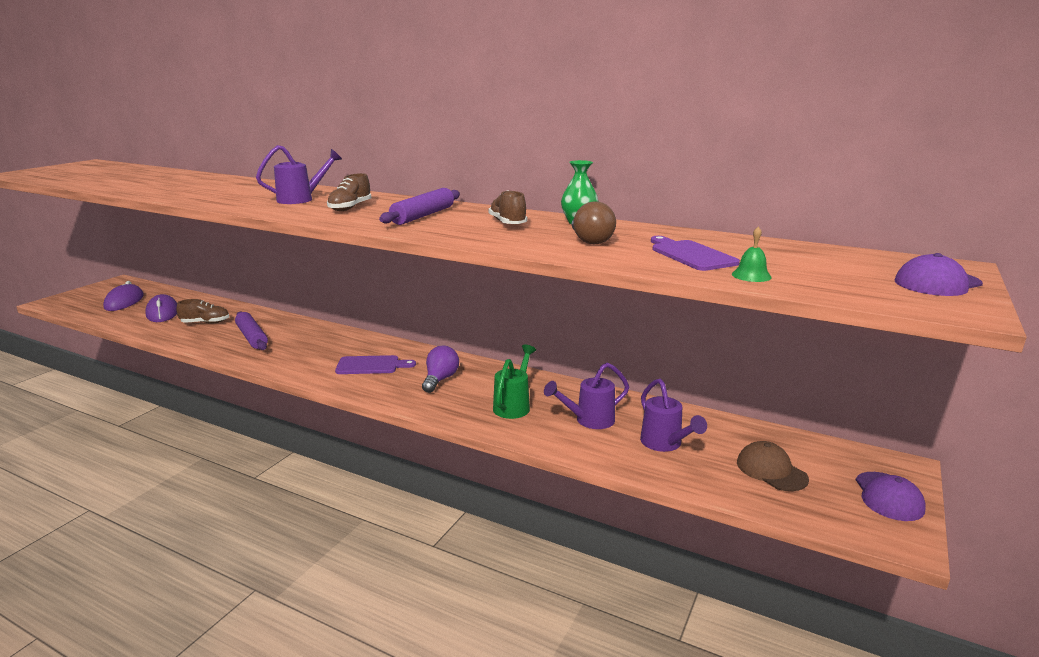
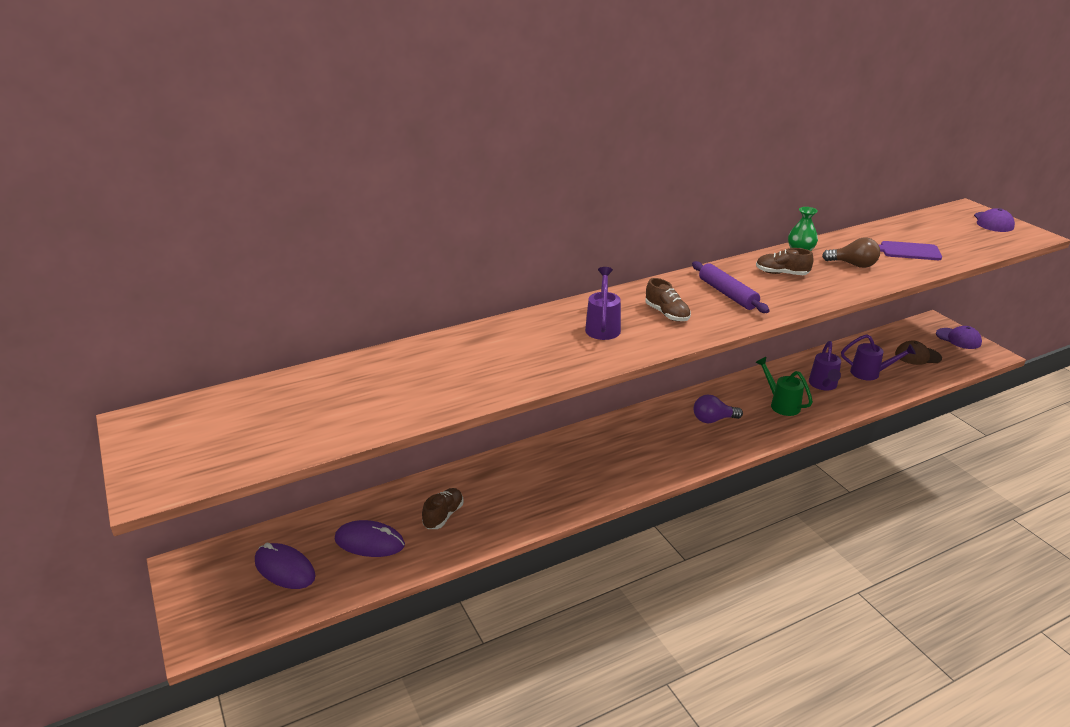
camera: 55 degrees left, 10 degrees up
purple rolling pin [235,311,268,350] -> none
purple cutting board [335,355,416,374] -> none
purple light bulb [422,346,459,393] -> purple light bulb turned 60 degrees counterclockwise [694,395,743,423]
green bell [732,227,772,282] -> none

